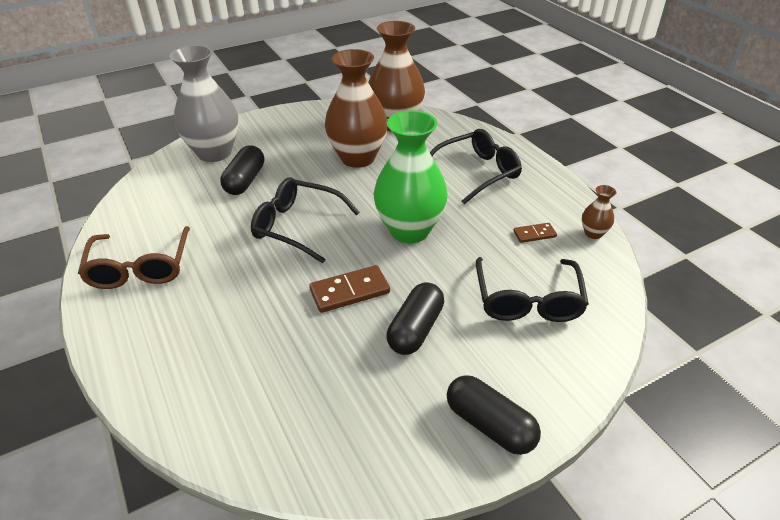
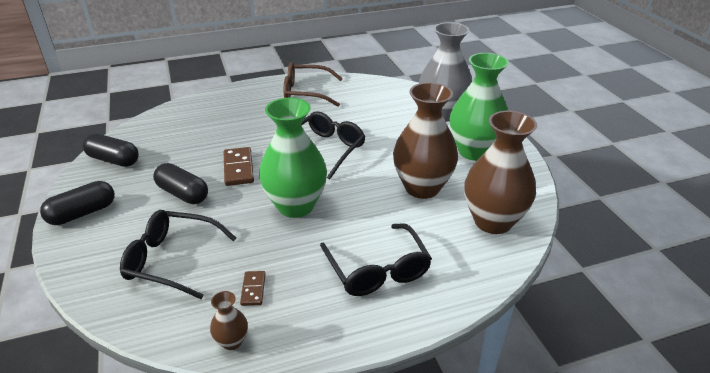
camera: 100 degrees right, 5 degrees down
black capsule [220,145,264,195] -> black capsule moved to [83,134,139,167]
none -> green vase [450,53,509,161]

